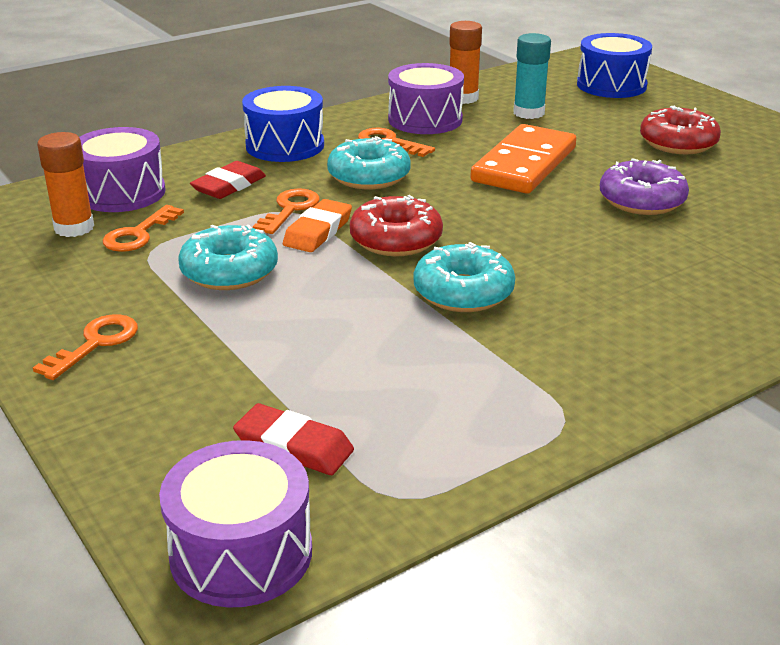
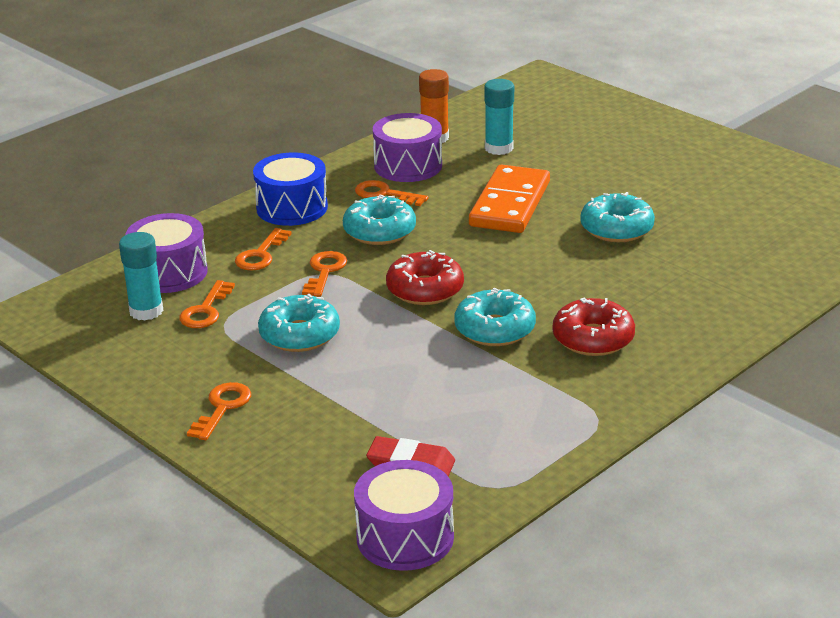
camera: 10 degrees left, 0 degrees up
orange glue stick [37,132,94,237] -> turquoise glue stick [119,232,164,321]
red eraser [190,161,266,199] -> orange key [235,228,292,270]
orange eraser [283,199,352,252] -> none
blue drum [577,33,652,98] -> none
purple donut [600,158,689,215] -> turquoise donut [580,192,655,242]
red donut [640,106,721,154] -> red donut moved to [553,298,635,356]

